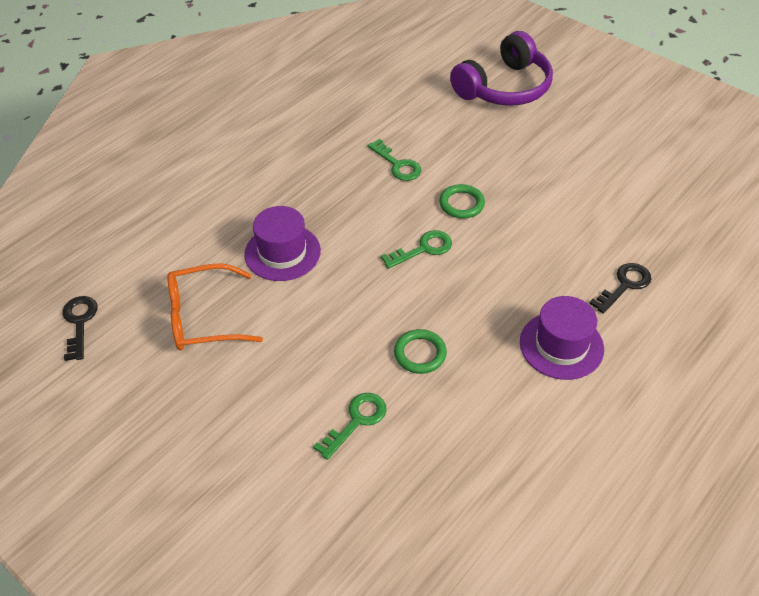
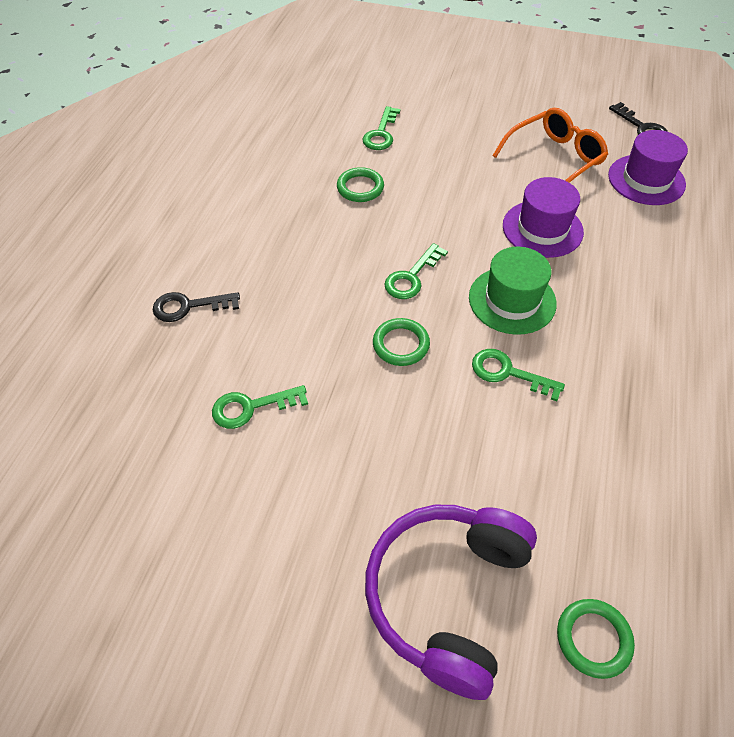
camera: 155 degrees right, 5 degrees up
purple hat [520,296,604,380] -> purple hat moved to [608,130,688,205]
black key [589,263,652,314] -> black key turned 60 degrees clockwise [153,292,240,322]
none -> green key [212,385,308,429]
none -> green hat [469,247,557,335]
none -> green ring [557,599,635,679]

